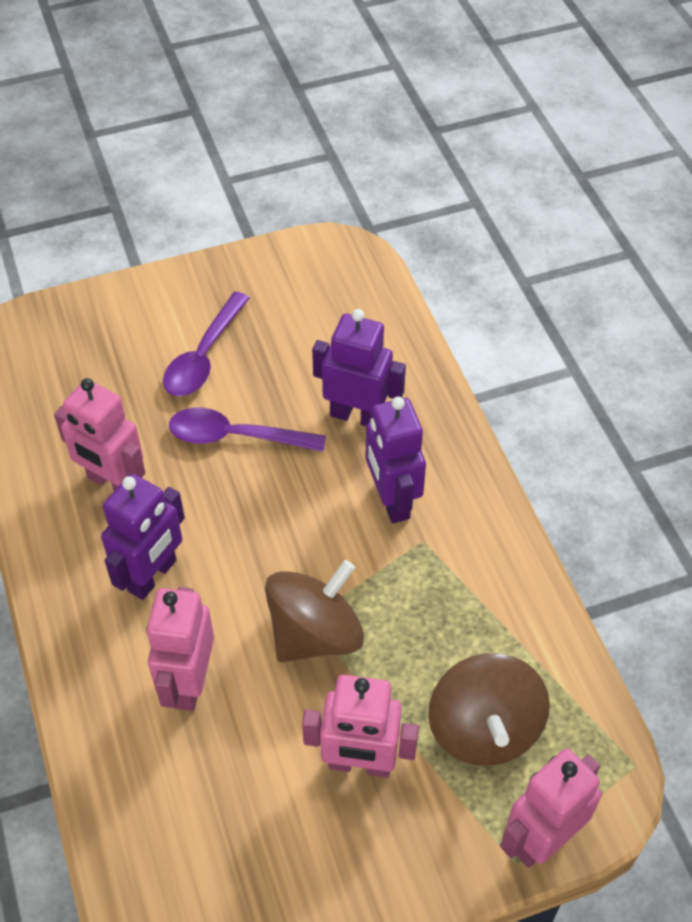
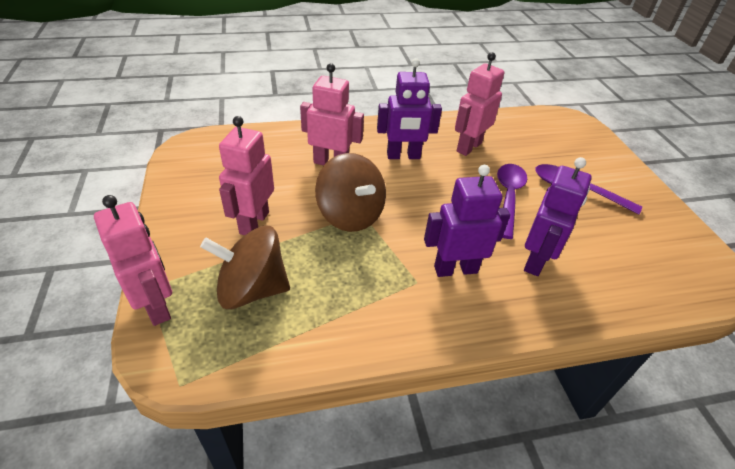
camera: 95 degrees right, 10 degrees down
purple robot [101,474,185,600] -> purple robot turned 45 degrees counterclockwise [377,58,442,159]

